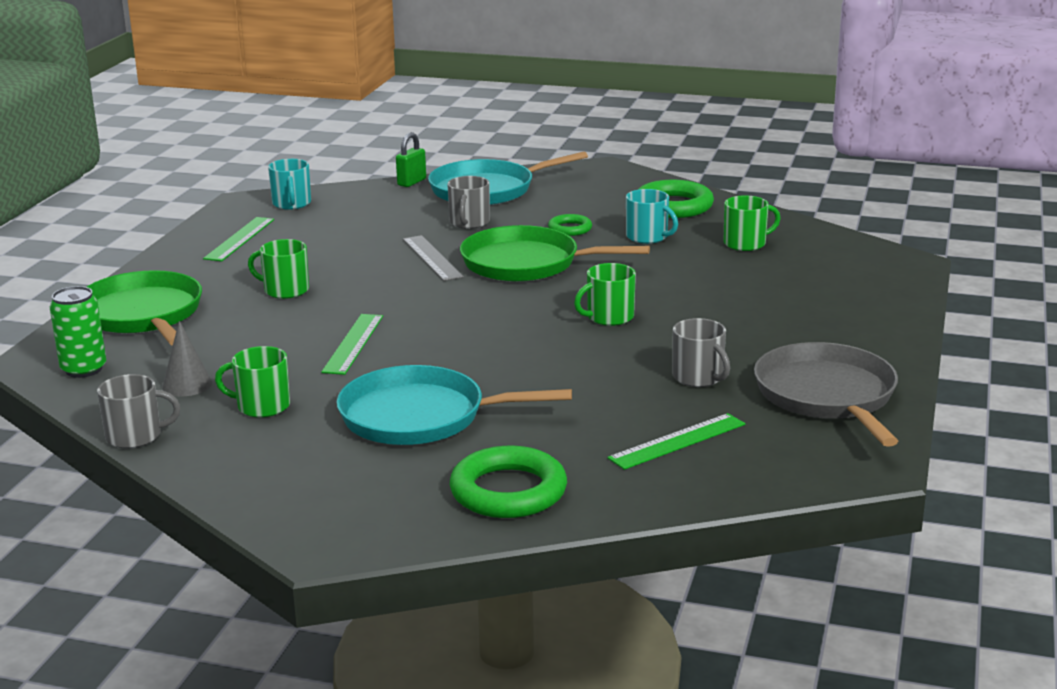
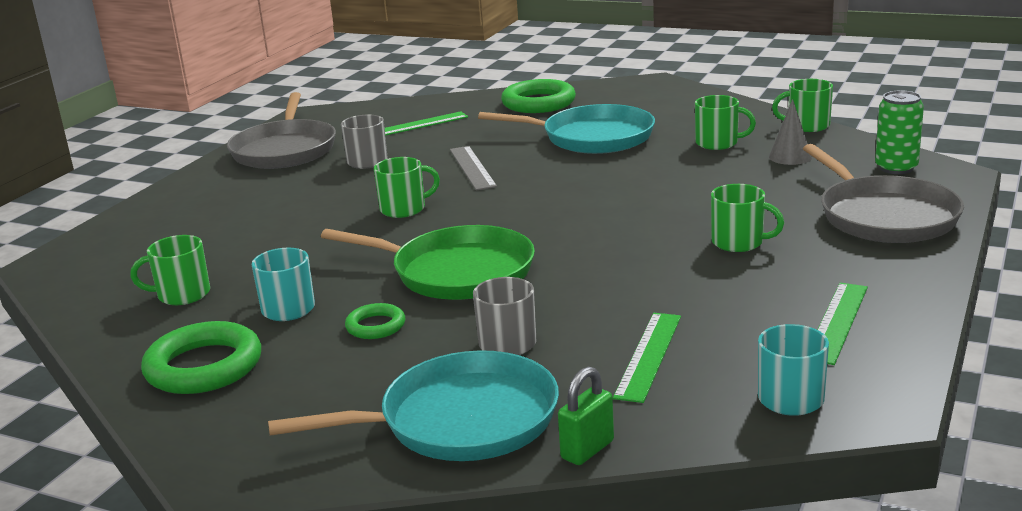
camera: 170 degrees left, 0 degrees up
green pan [87,270,202,345] -> grey pan [803,144,964,243]
grey mug [97,374,180,449] -> green mug [772,79,833,132]
green ruler [321,314,383,375] -> green ruler moved to [613,313,681,403]
grey ruler [403,235,464,281] -> grey ruler moved to [450,146,497,191]

